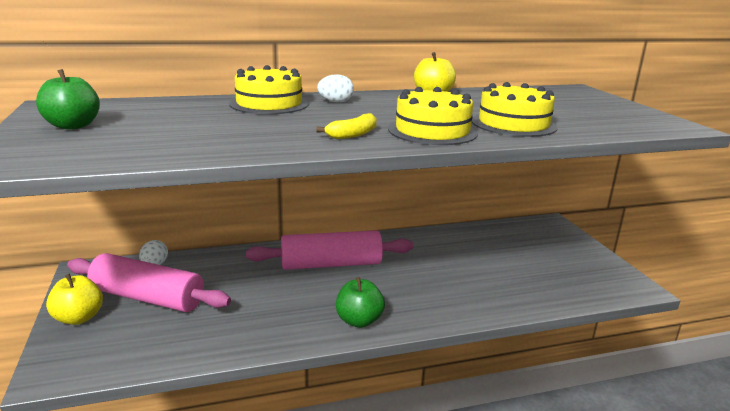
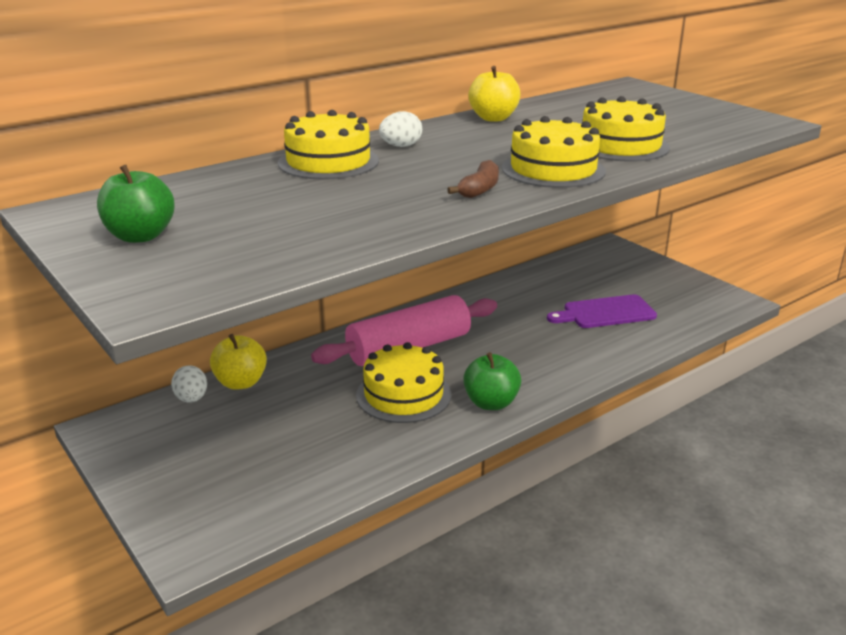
camera: 20 degrees left, 5 degrees up
yellow apple [46,274,103,325] -> yellow apple moved to [210,334,267,390]
pink rolling pin [67,253,231,312] -> none
yellow banana [316,113,377,139] -> brown banana [447,160,499,198]
none -> yellow cake [356,342,451,423]
none -> purple cutting board [547,294,657,328]

